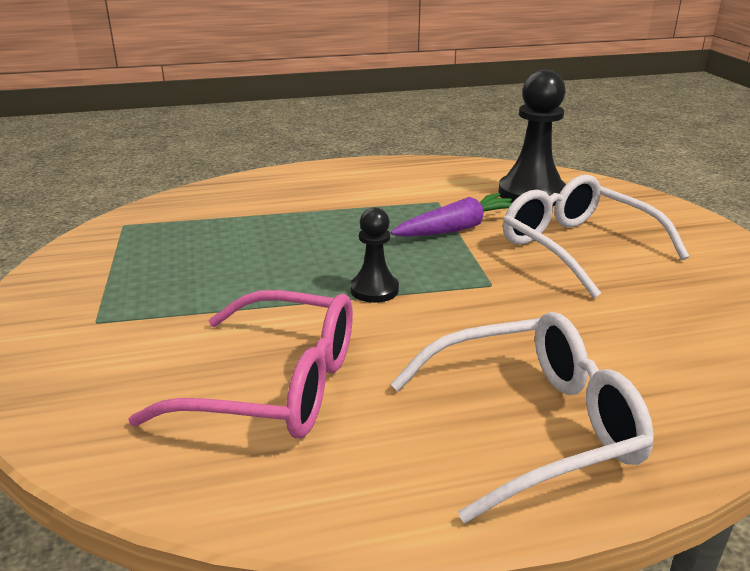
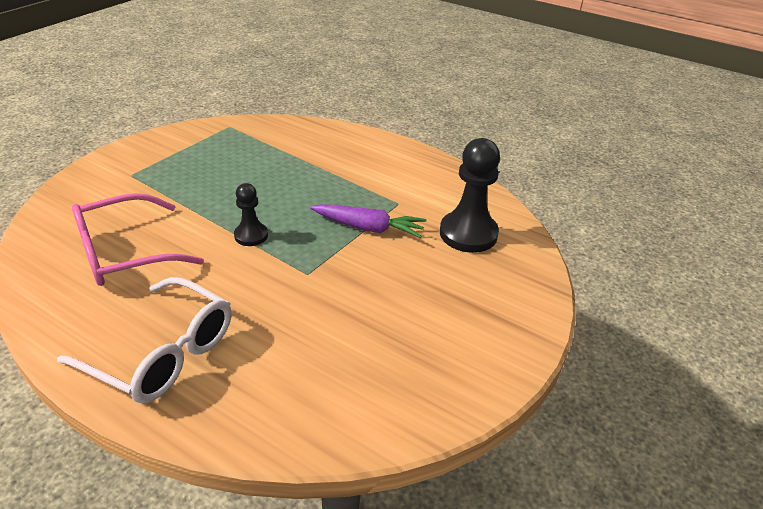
camera: 45 degrees right, 10 degrees up
pink glasses [128,290,353,438] -> pink glasses turned 90 degrees clockwise [72,193,204,286]
white glasses [503,175,689,298] -> none

